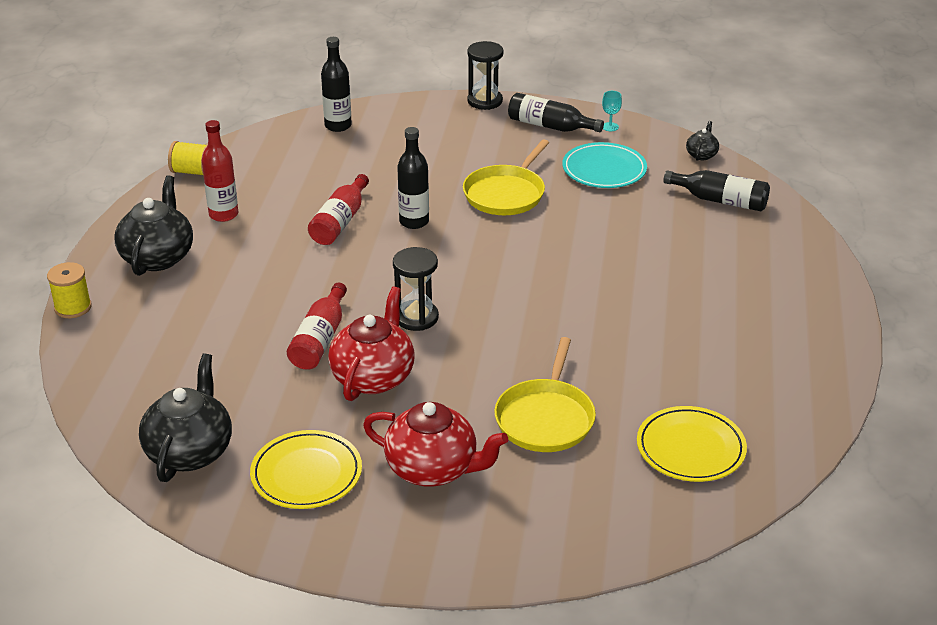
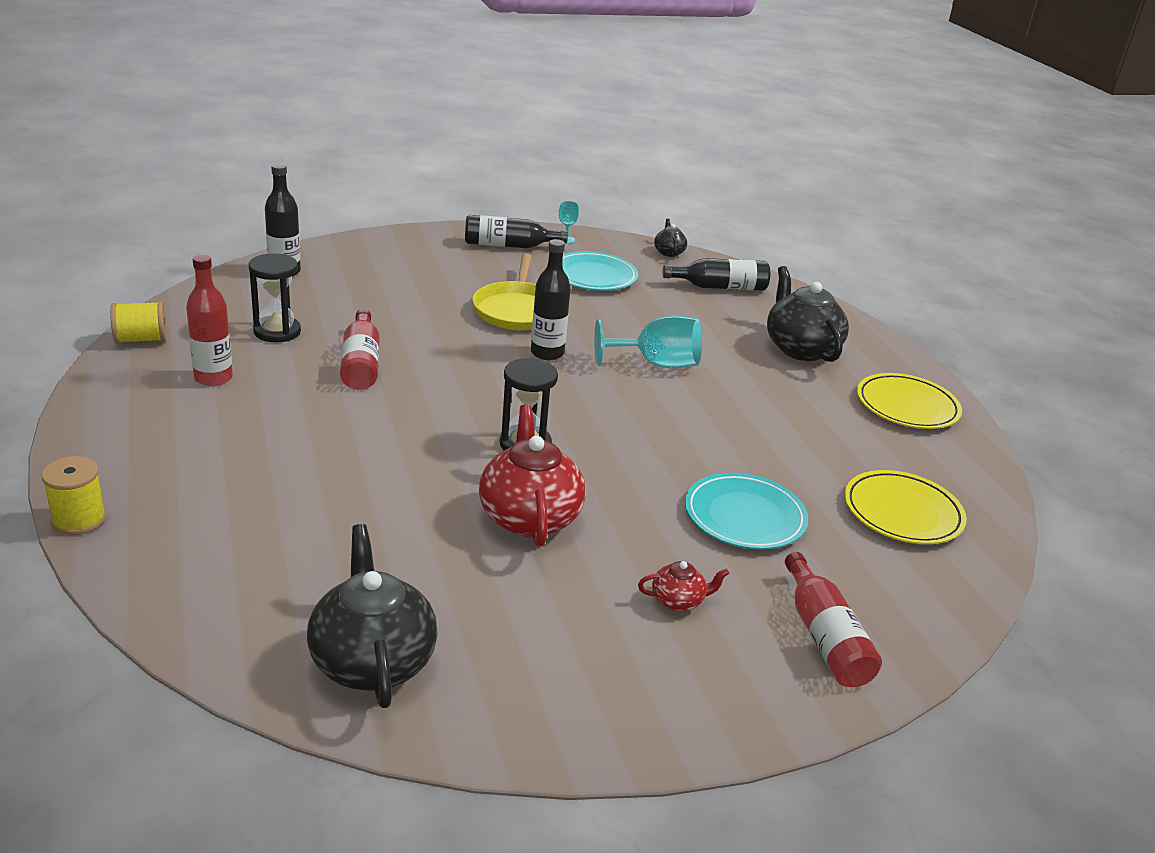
camera: 30 degrees left, 5 degrees down
black teapot [115,176,193,276] -> black teapot moved to [767,266,849,362]
yellow plate [250,430,362,509] -> yellow plate moved to [857,373,962,429]
red bottle [287,282,347,370] -> red bottle moved to [785,552,882,687]
red teapot [363,402,508,487] -> red teapot [638,561,729,612], size x0.48
black bottle [397,127,429,229] -> black bottle moved to [531,239,571,360]
black hourglass [467,41,503,110] -> black hourglass moved to [248,253,301,342]
yellow pan [494,337,596,452] -> turquoise plate [685,473,808,550]
none -> turquoise goblet [594,315,702,368]

